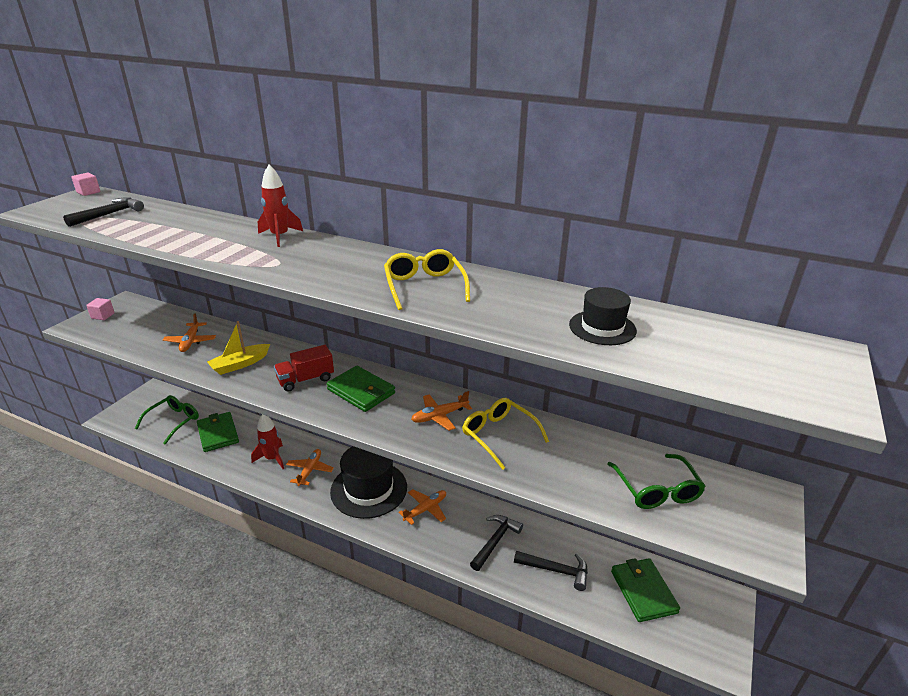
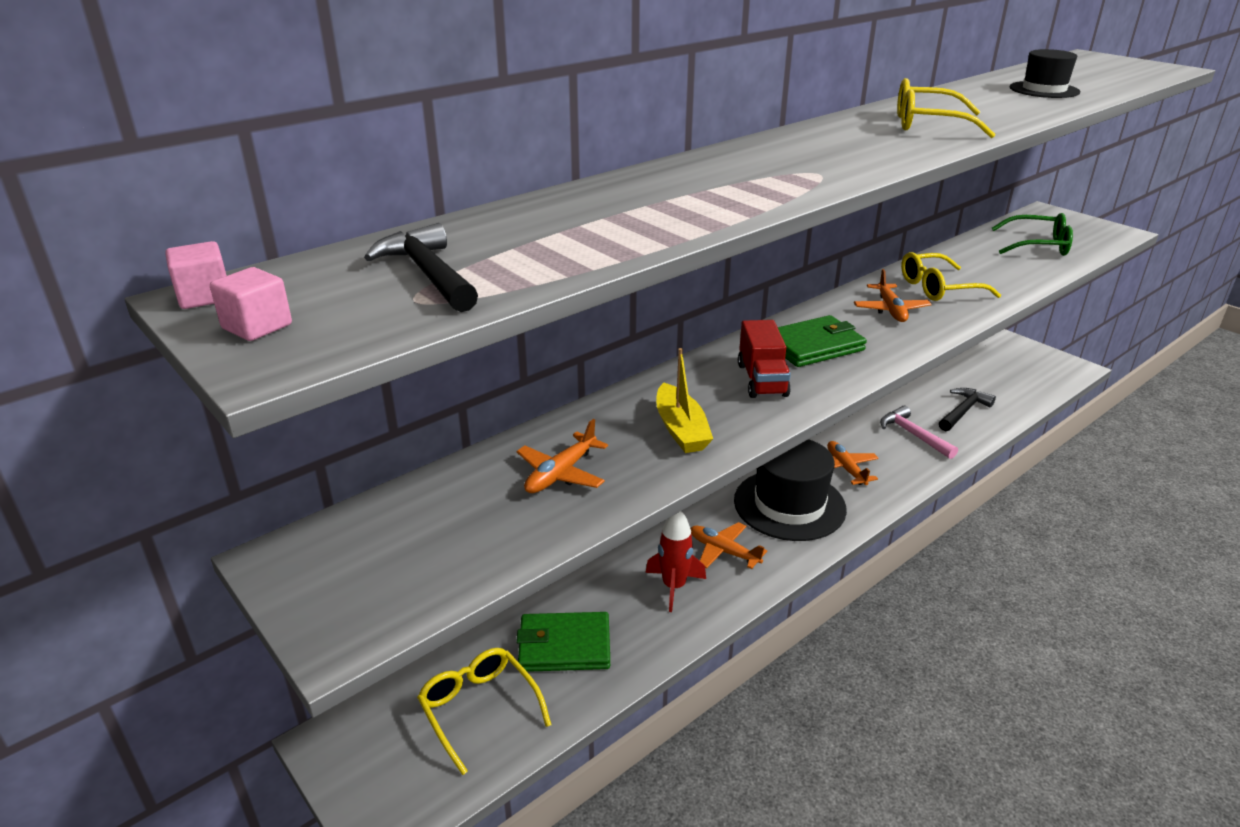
camera: 65 degrees left, 0 degrees up
pink cube [86,298,115,320] -> pink cube moved to [210,267,292,341]
green glasses [135,395,199,445] -> yellow glasses [417,648,552,775]
orange plane [163,313,216,352] -> orange plane turned 105 degrees clockwise [517,419,608,493]
red rocket [258,165,303,247] -> none
black hammer [470,515,523,571] -> pink hammer [880,406,958,459]
green wallet [611,558,680,622] -> none

